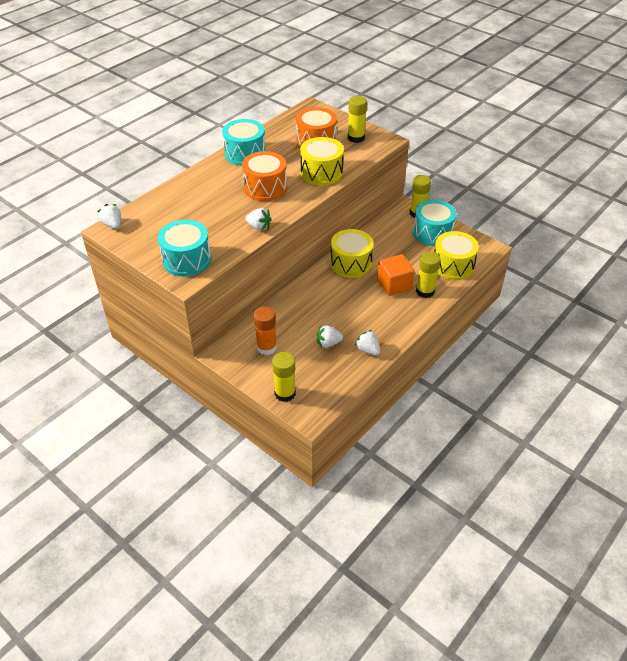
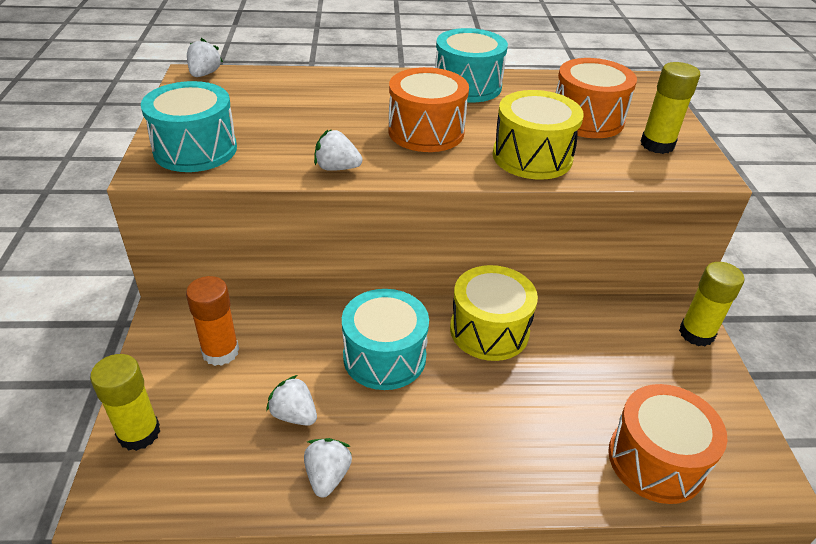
camera: 45 degrees right, 5 degrees down
white strawberry [245,208,272,231] -> white strawberry turned 120 degrees clockwise [314,129,363,171]
orange cube [377,254,415,296] -> none
turquoise drum [413,200,456,246] -> turquoise drum moved to [342,289,429,390]
yellow glue stick [416,251,440,298] -> none
yellow drum [434,231,479,280] -> orange drum [608,384,727,504]

